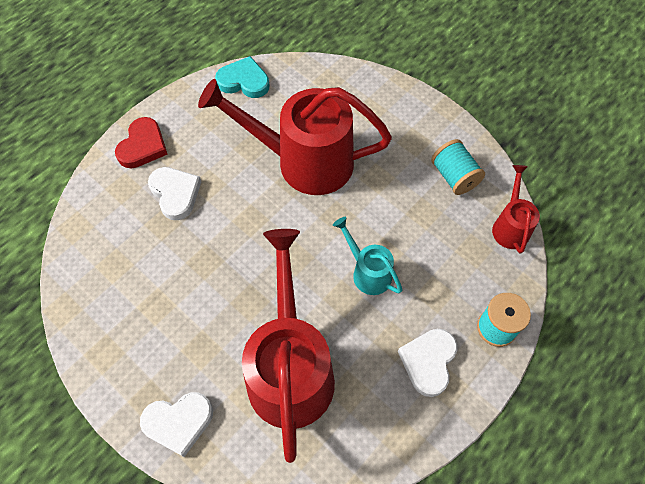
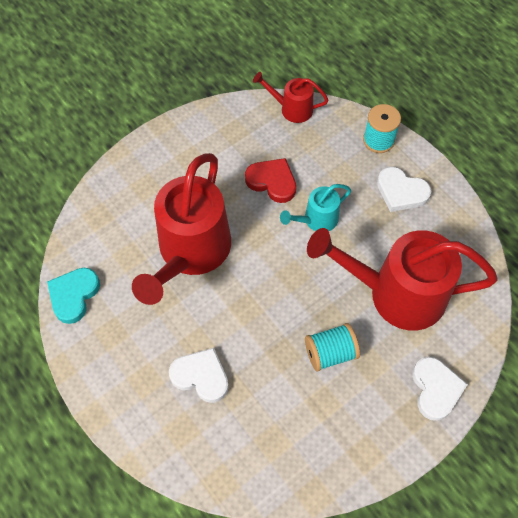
camera: 80 degrees left, 0 degrees up
red heart [115,117,168,168] -> red heart moved to [245,158,296,203]
white heart [148,167,201,220] -> white heart turned 45 degrees clockwise [169,348,229,403]
turquoise spool [431,139,485,195] -> turquoise spool moved to [305,323,360,372]

